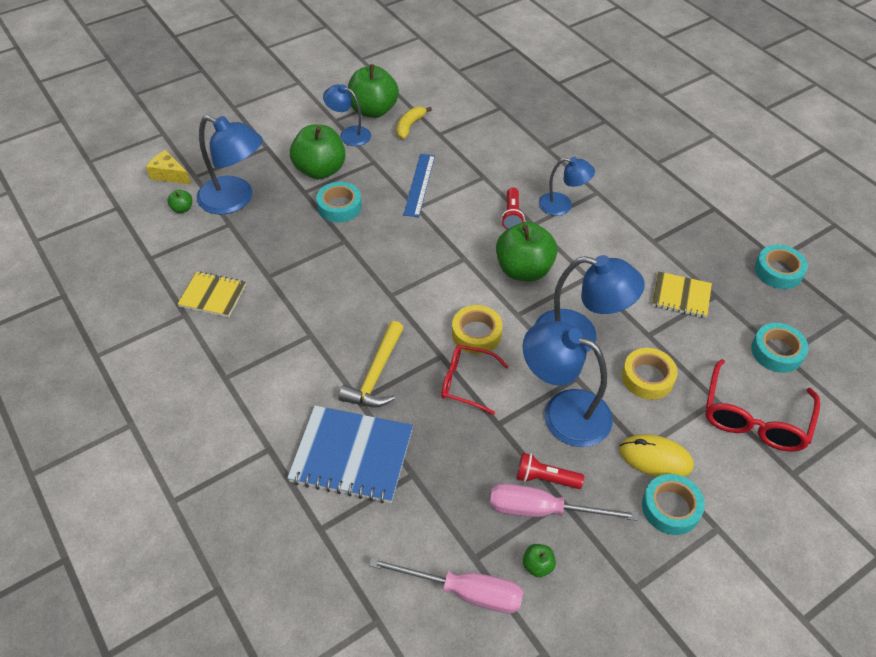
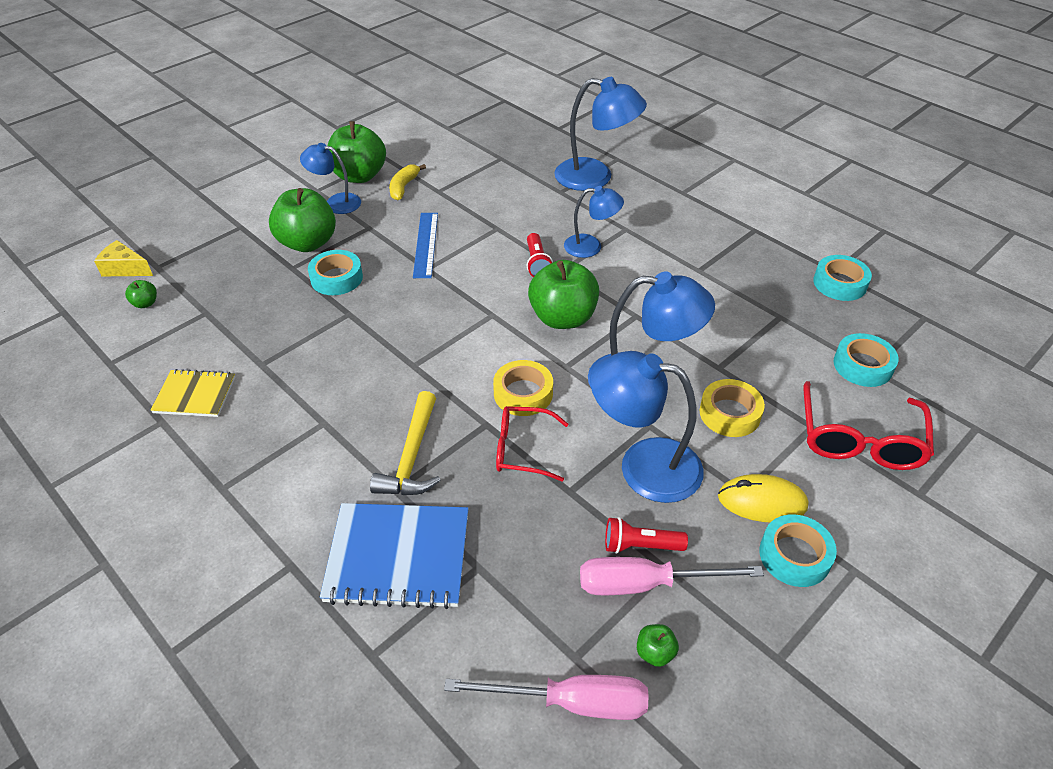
camera: 10 degrees left, 5 degrees down
blue lamp [197,115,263,215] -> blue lamp moved to [554,77,647,191]
yellow notebook [652,271,712,318] -> none

